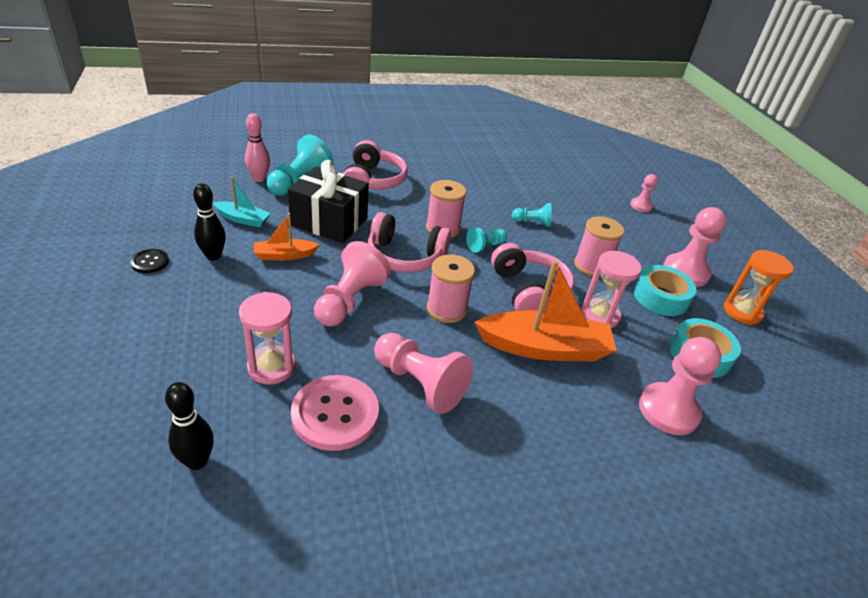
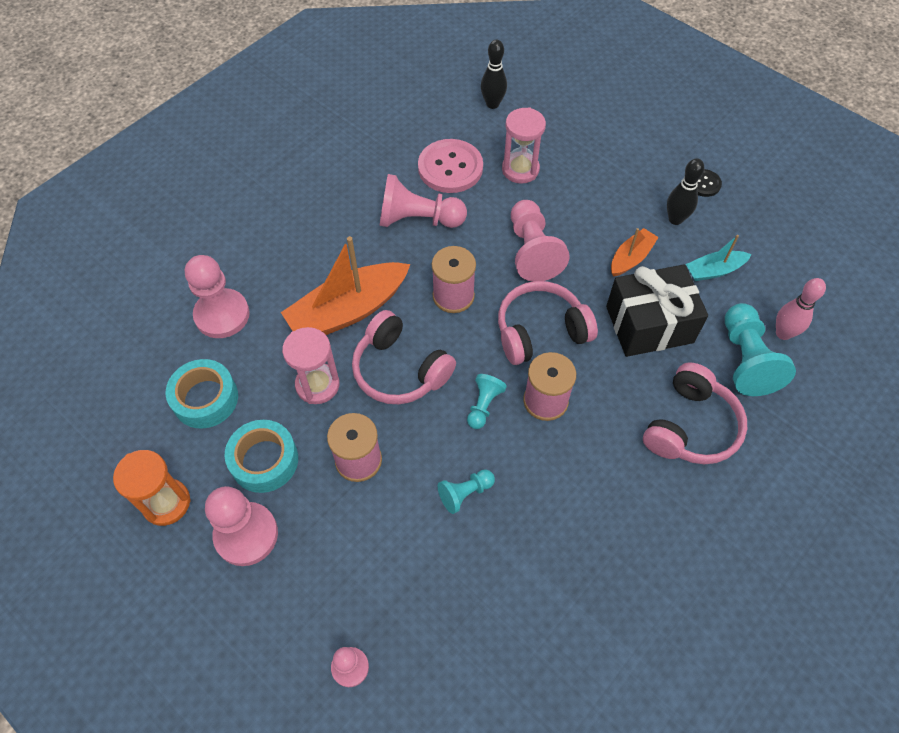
camera: 150 degrees right, 20 degrees up
pink headphones [343,140,408,190] -> pink headphones turned 120 degrees counterclockwise [643,362,747,464]

